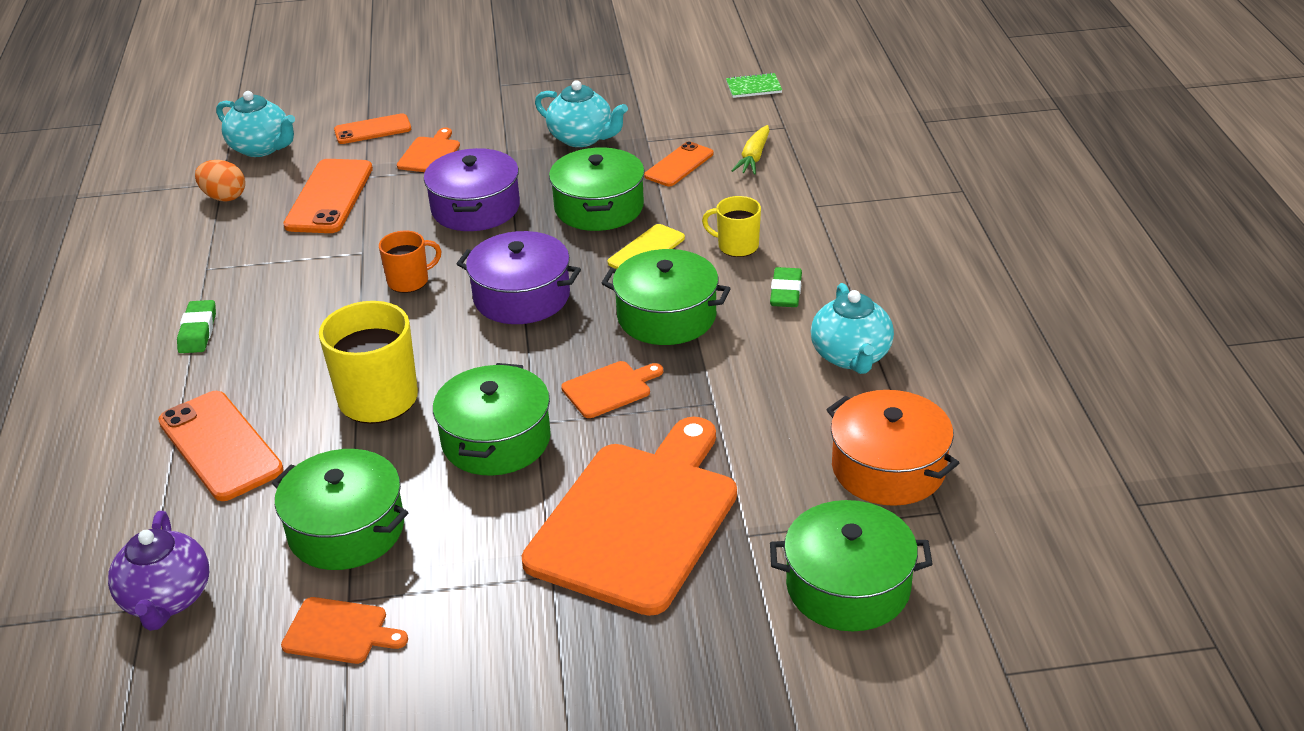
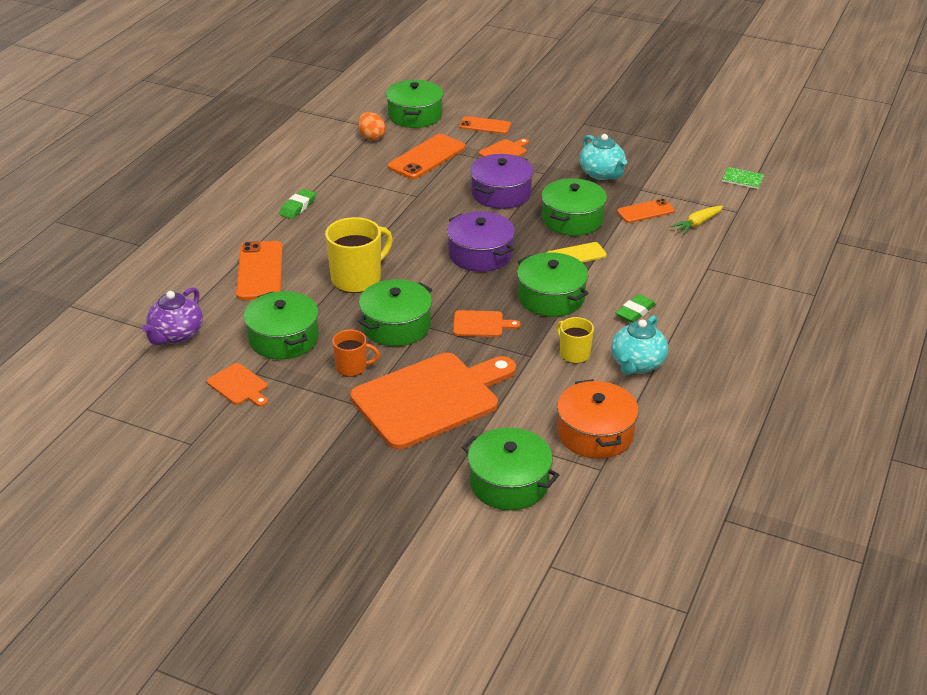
camera: 30 degrees right, 0 degrees up
turquoise teapot [216,91,295,157] -> green pot [386,80,444,128]
orange mug [379,231,441,293] -> orange mug moved to [332,330,380,377]
yellow mug [702,196,761,257] -> yellow mug moved to [556,317,594,363]

